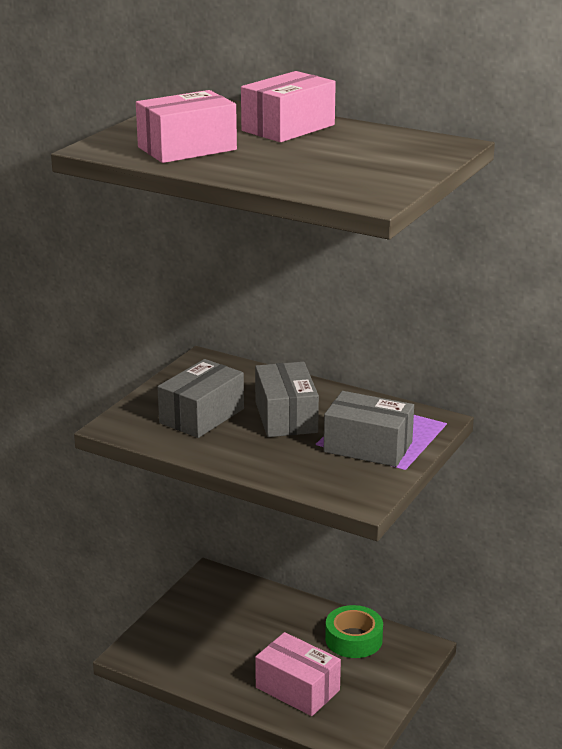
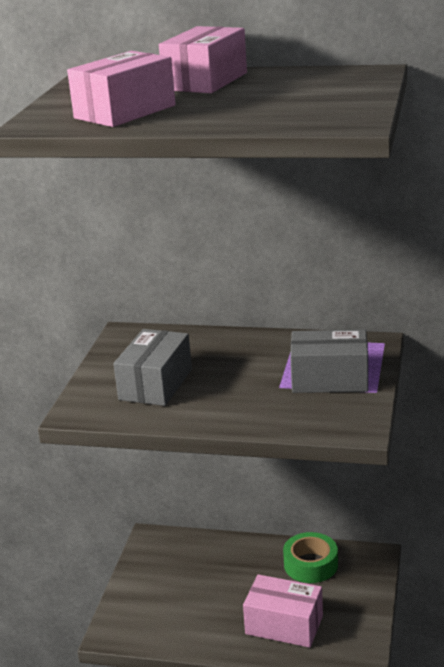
camera: 15 degrees left, 0 degrees up
grey box [255,362,319,437] -> none

